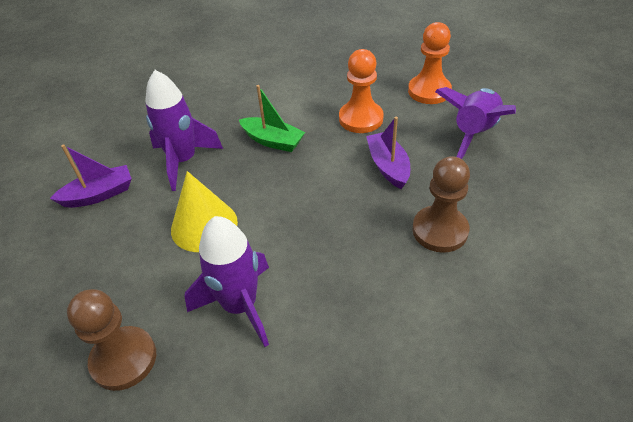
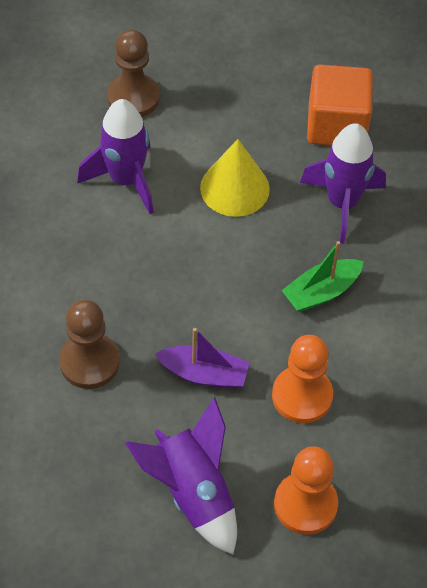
camera: 115 degrees right, 10 degrees up
purple boat [50,144,132,208] -> orange cube [307,64,373,145]

